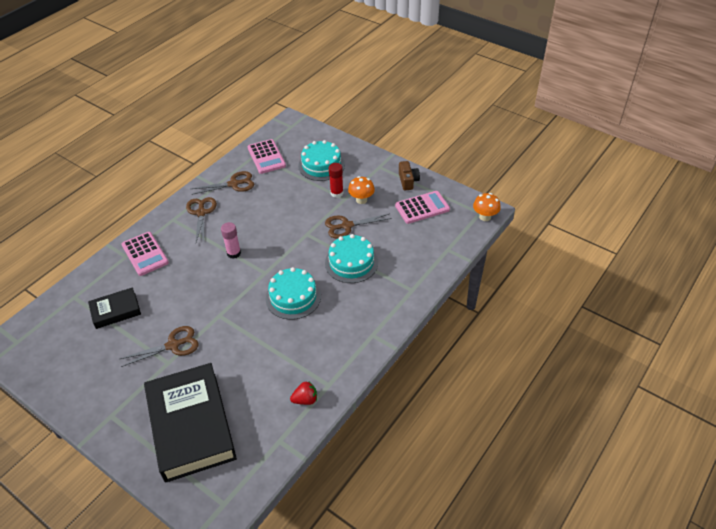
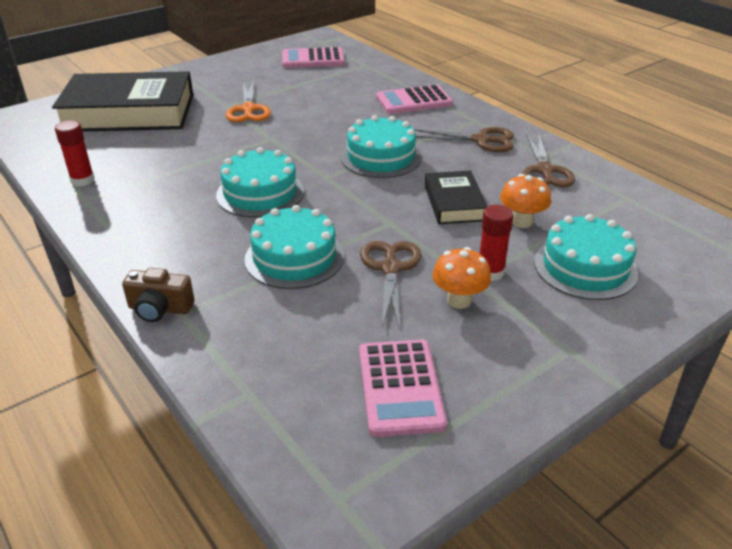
camera: 105 degrees right, 10 degrees down
black book [88,287,141,329] -> black book moved to [425,171,488,224]
brown scissors [120,326,199,367] -> orange scissors [225,80,271,122]
pink glue stick [221,222,241,259] -> turquoise cake [341,115,422,178]
pink calculator [247,139,286,174] -> pink calculator moved to [282,47,345,68]
red strawberry [290,382,317,405] -> red glue stick [55,120,95,187]
brown camera [399,161,420,190] -> brown camera moved to [122,268,194,322]
orange mushroom [473,193,501,221] -> orange mushroom moved to [500,174,551,228]

